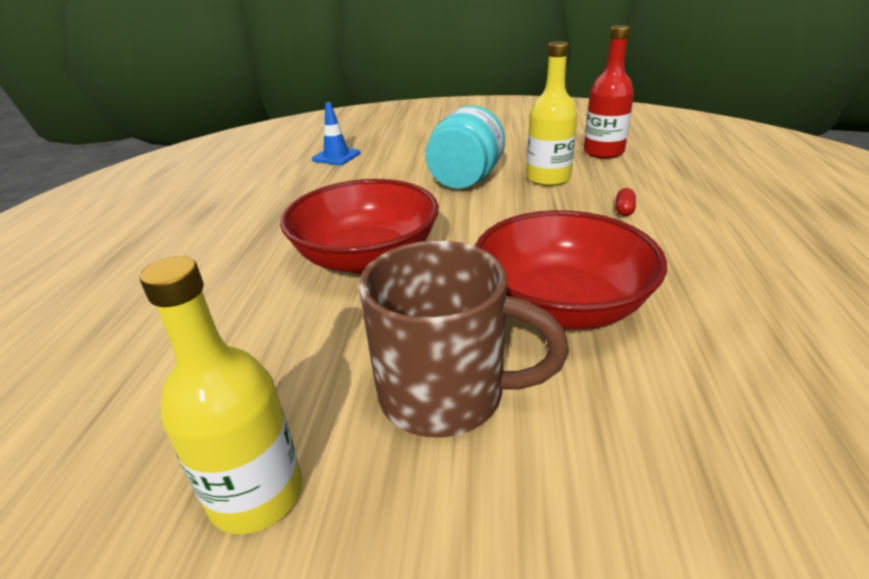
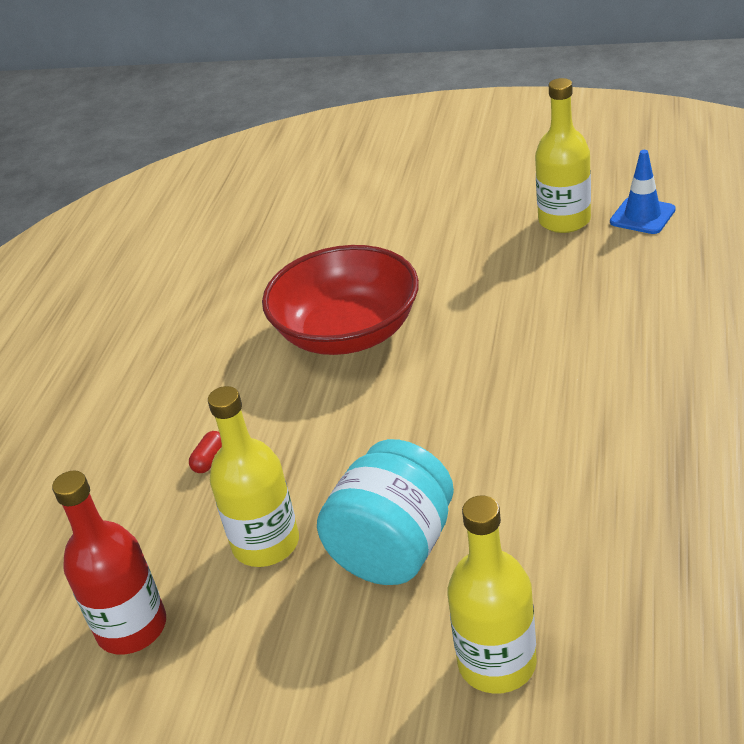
camera: 170 degrees left, 5 degrees up
red bowl [280,179,439,274] -> none
blue traffic cone [312,102,361,165] -> blue traffic cone moved to [610,150,676,234]
brown mug [359,241,569,438] -> none
none -> yellow bottle [447,495,537,694]

